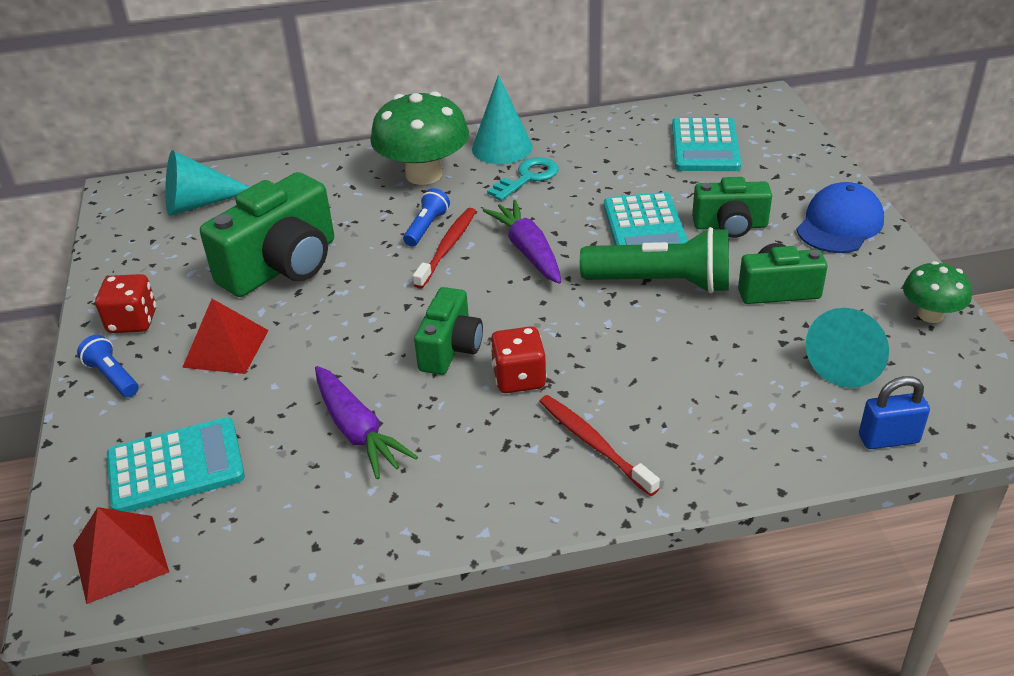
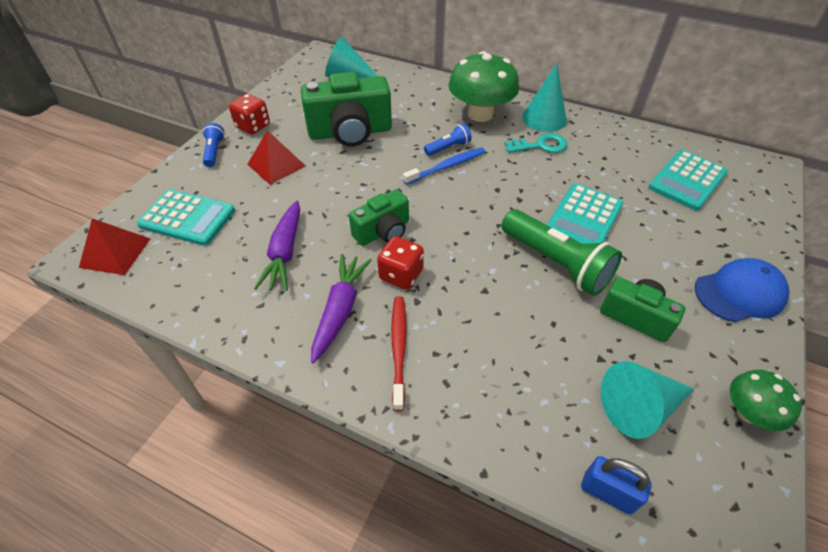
camera: 35 degrees right, 10 degrees up
red toothbrush [413,208,476,289] -> blue toothbrush [403,147,485,185]
purple carrot [483,200,561,284] -> purple carrot moved to [311,254,372,363]
green camera [692,177,772,238] -> none

